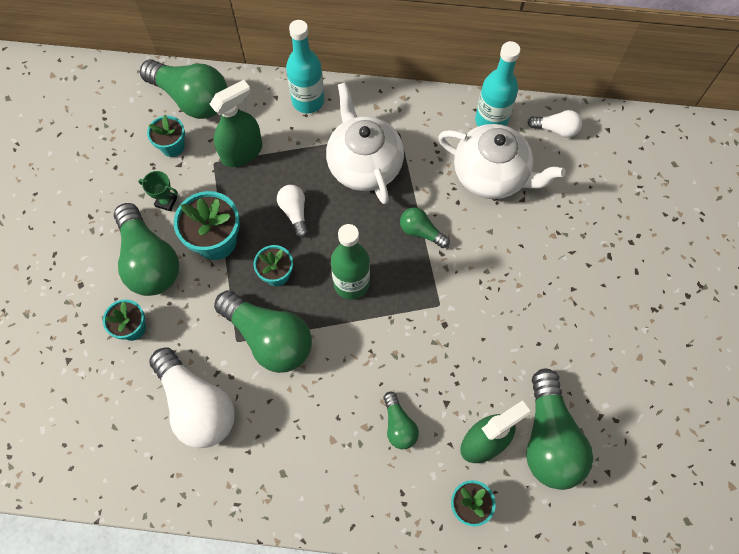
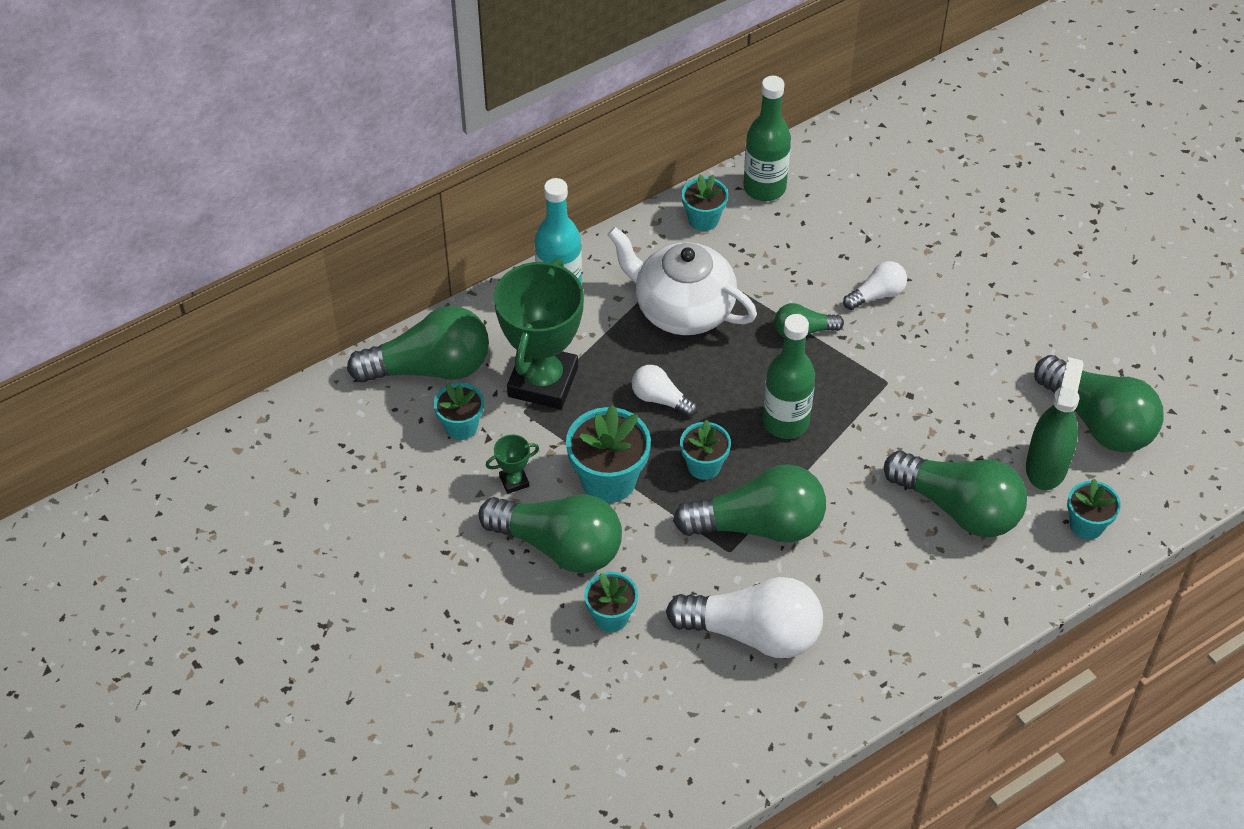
camera: 40 degrees left, 15 degrees down
green spray bottle [209,80,262,167] -> green trophy [494,258,584,409]
green light bulb [383,392,419,449] -> green light bulb [884,451,1027,537], size x1.98
white teapot [438,124,565,199] -> none
turquoise bottle [475,41,520,127] -> green bottle [743,76,791,201]
white light bulb [528,110,582,138] -> white light bulb moved to [843,261,907,310]
none -> turquoise flower pot [682,175,728,231]

